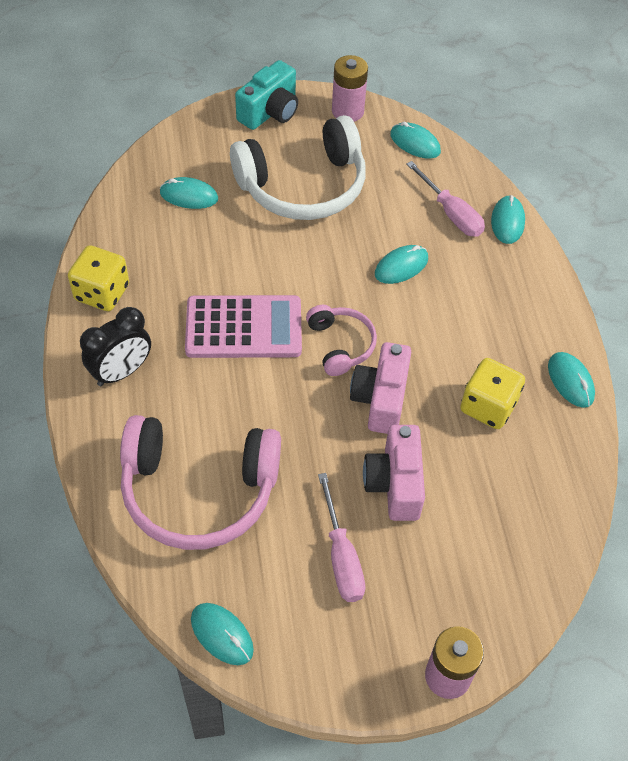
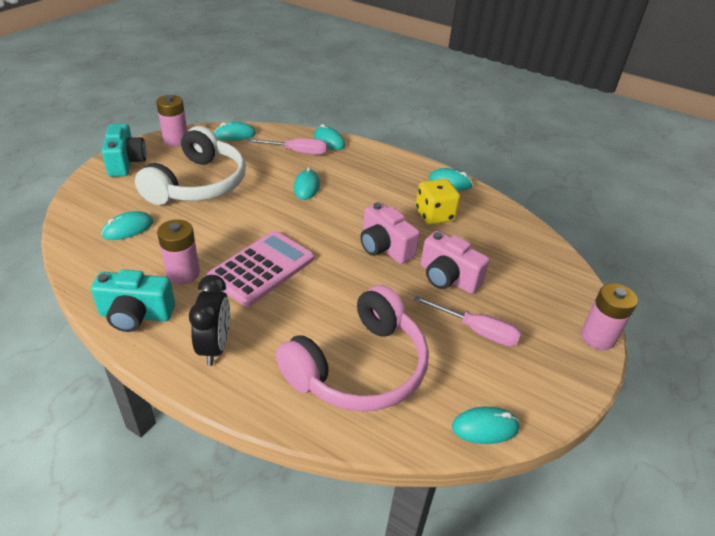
camera: 50 degrees left, 15 degrees down
yellow dice [68,245,129,311] -> turquoise camera [91,269,175,332]
pink headphones [306,305,377,376] -> none
none -> pink battery [157,219,200,285]

